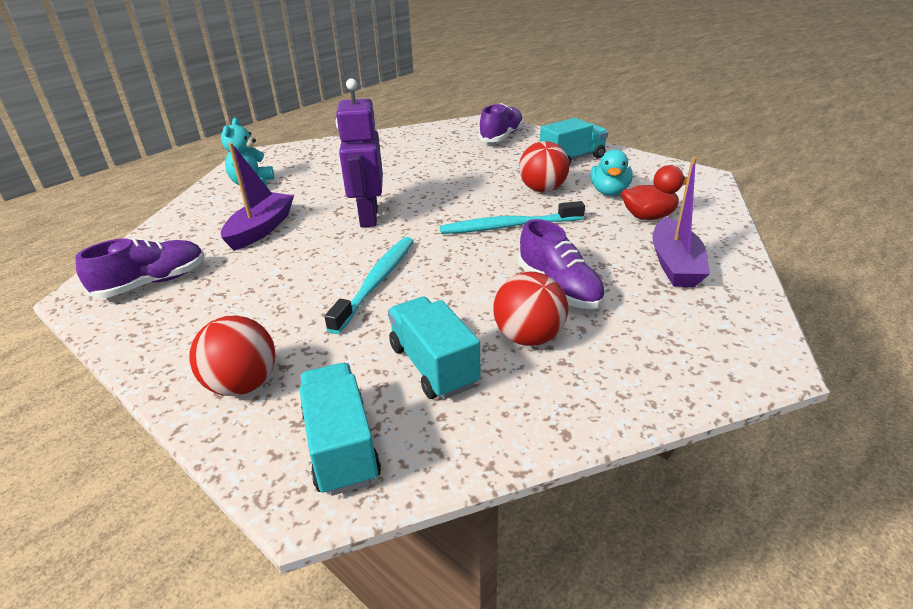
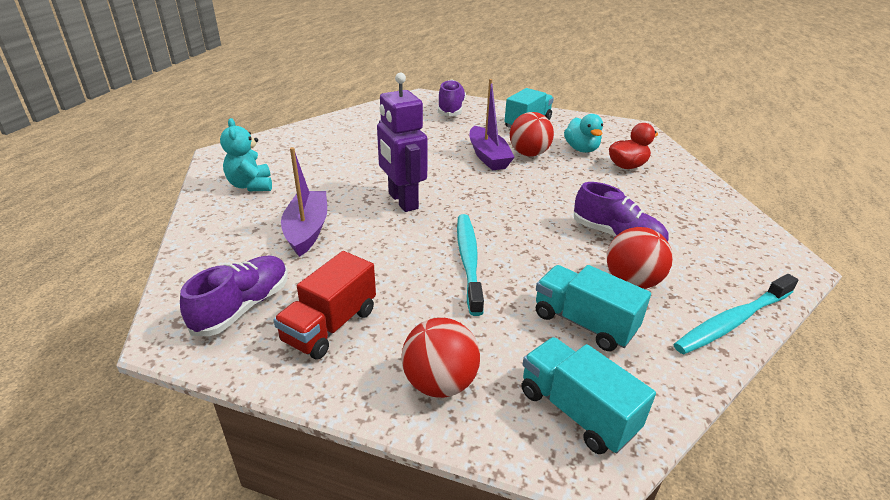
camera: 25 degrees left, 0 degrees up
turquoise toothbrush [440,201,585,234] -> turquoise toothbrush moved to [673,274,798,354]
purple boat [652,157,710,287] -> purple boat moved to [470,79,515,171]
none -> red truck [273,251,376,359]

